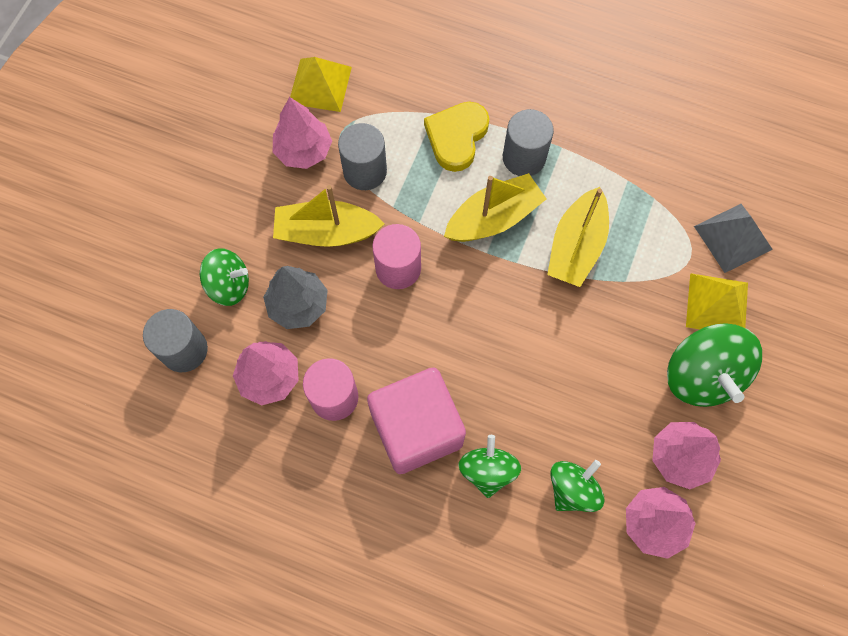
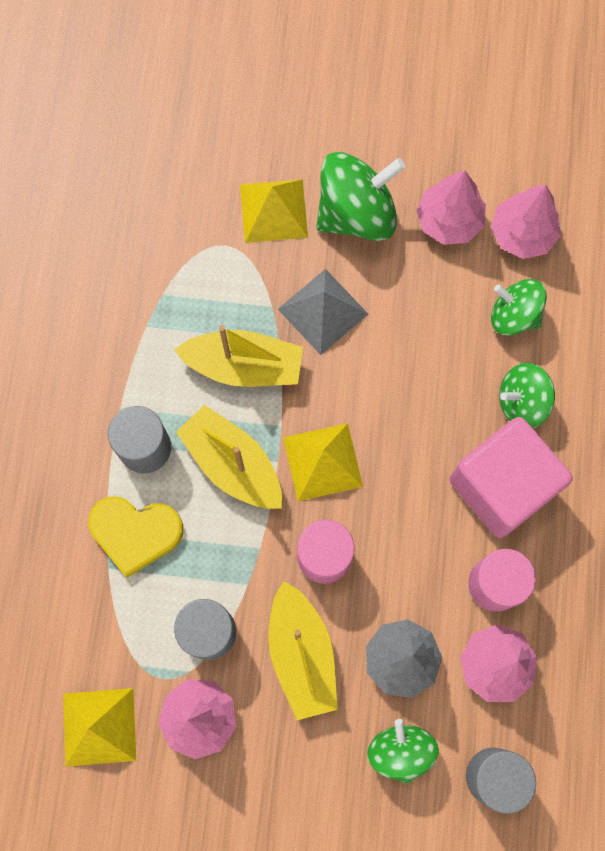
camera: 105 degrees left, 5 degrees up
grey pyramid [694,204,773,273] -> grey pyramid moved to [278,269,368,355]
none -> yellow pyramid [283,423,363,501]

